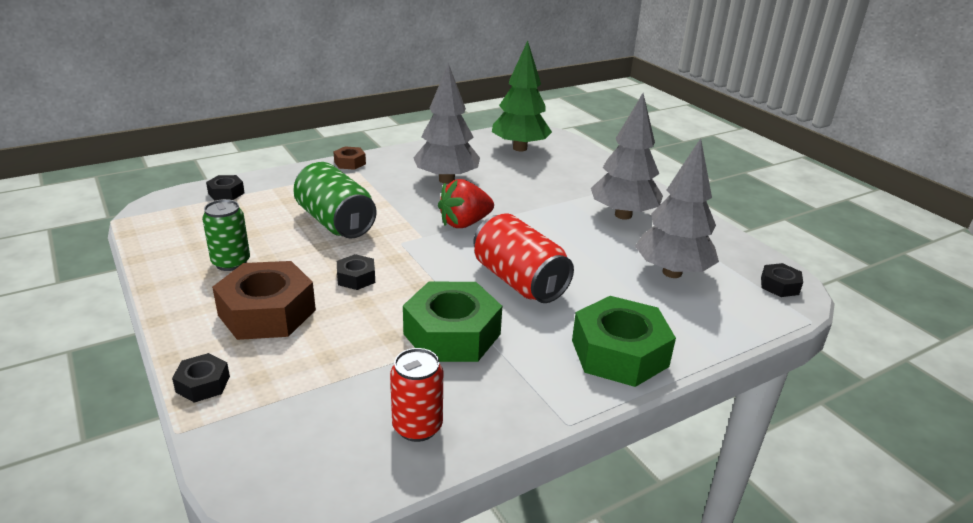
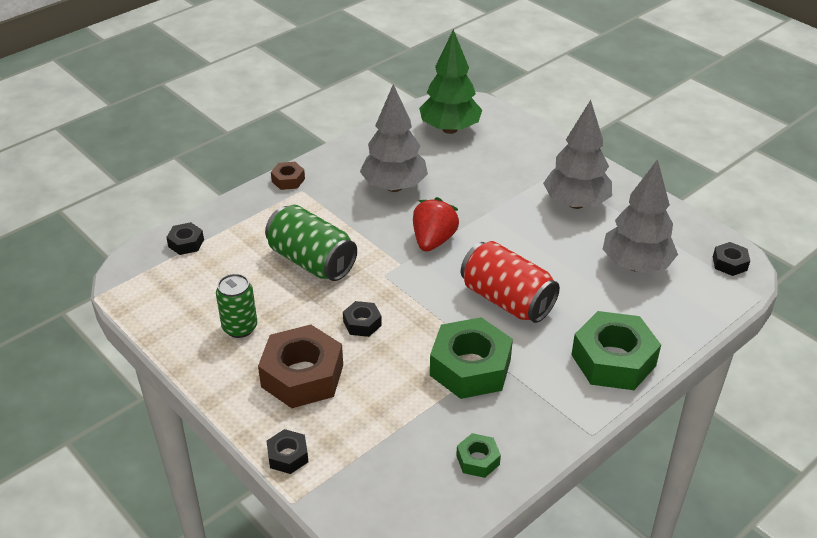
camera: 10 degrees left, 10 degrees up
red can [390,348,443,442] -> green nut [456,433,501,478]
red strawberry [438,179,494,228] -> red strawberry turned 150 degrees clockwise [413,197,459,252]

